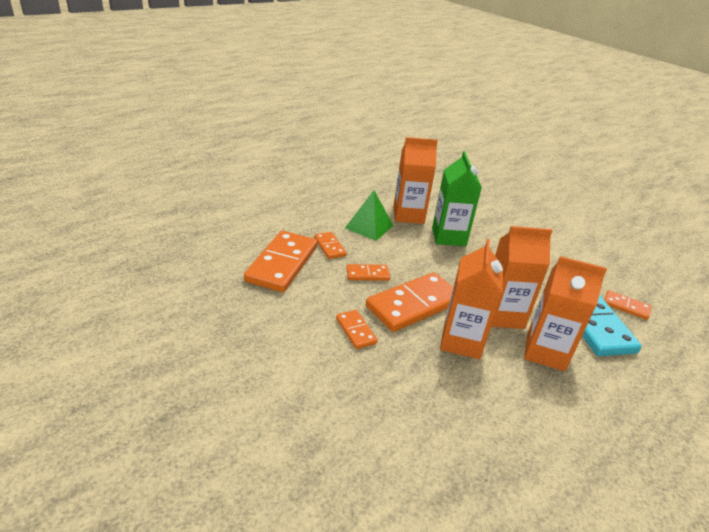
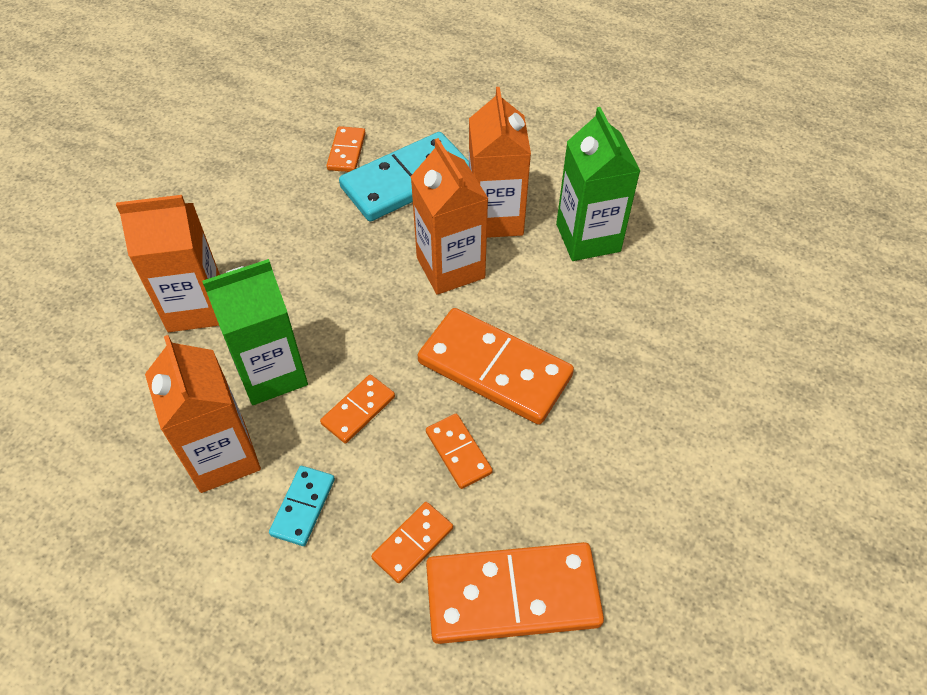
camera: 110 degrees left, 20 degrees up
orange domino [336,310,378,349] -> orange domino moved to [320,375,395,443]
green pyramid [345,190,393,241] -> turquoise domino [269,466,335,546]
orange carton [440,239,503,359] -> orange carton moved to [116,195,220,332]
none -> green carton [556,107,640,261]

